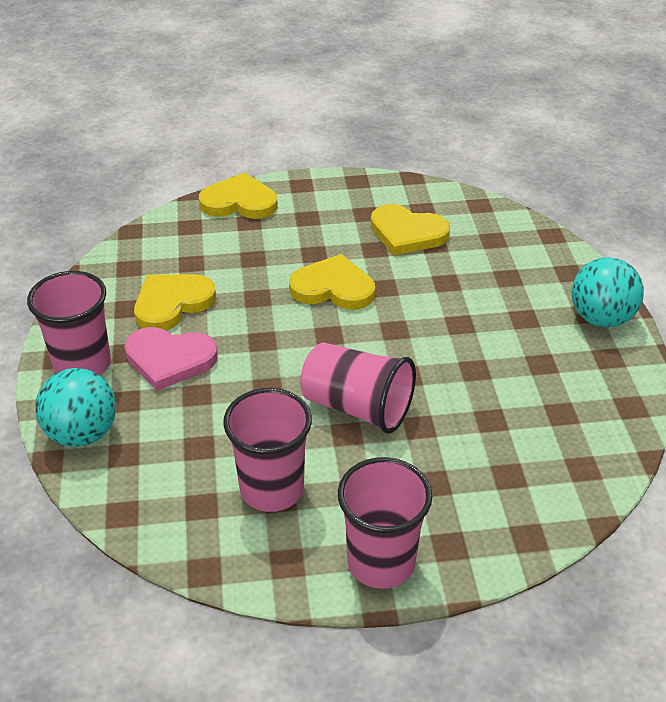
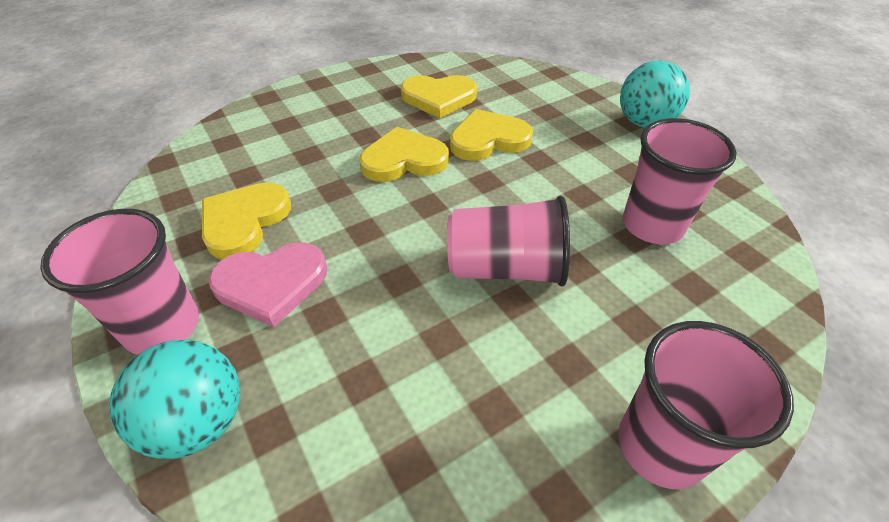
camera: 25 degrees left, 5 degrees up
yellow heart [199,172,278,219] -> yellow heart moved to [450,109,533,161]
pink cup [223,388,312,512] -> pink cup moved to [623,118,737,244]

